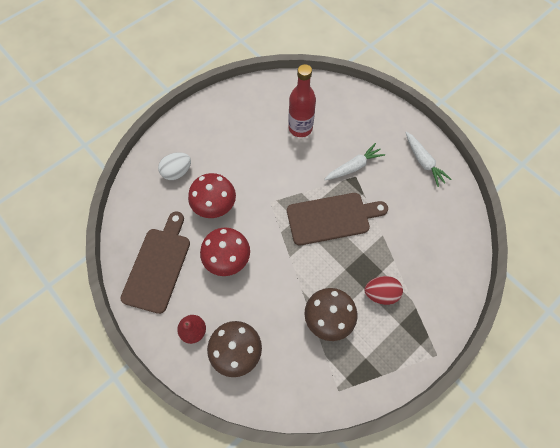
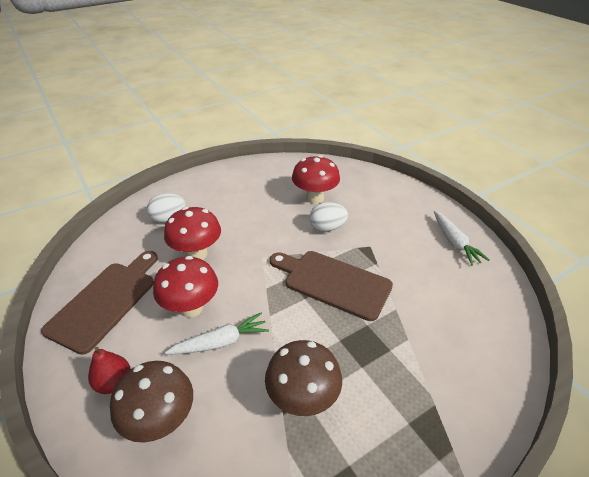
camera: 10 degrees right, 25 degrees down
brown cutting board [287,193,388,246] -> brown cutting board turned 150 degrees counterclockwise [270,251,393,321]
red bottle [288,64,316,137] -> red mushroom [292,155,340,204]
white carrot [324,143,385,180] -> white carrot moved to [165,313,269,354]
red egg [365,276,403,305] -> none
none -> white egg [309,202,348,232]

